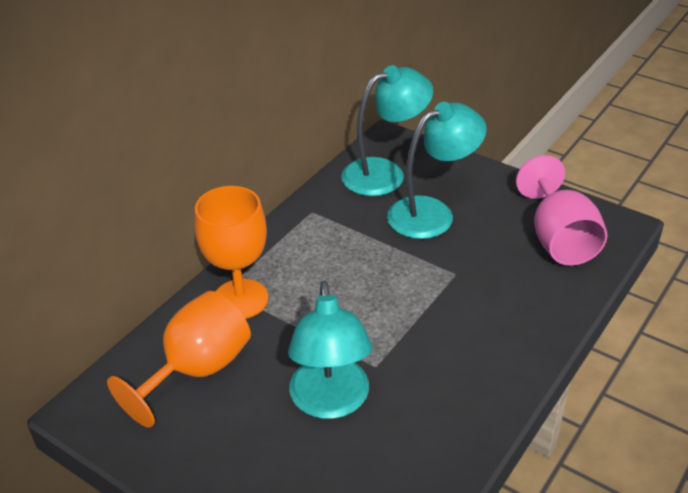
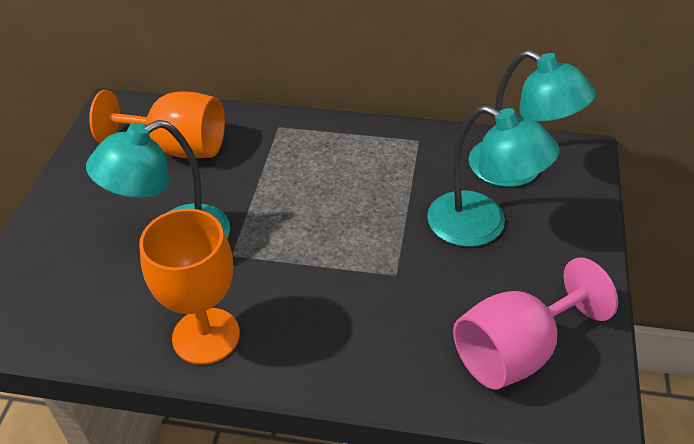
camera: 65 degrees right, 5 degrees up
orange goblet [195,186,268,319] -> orange goblet moved to [139,209,240,365]

